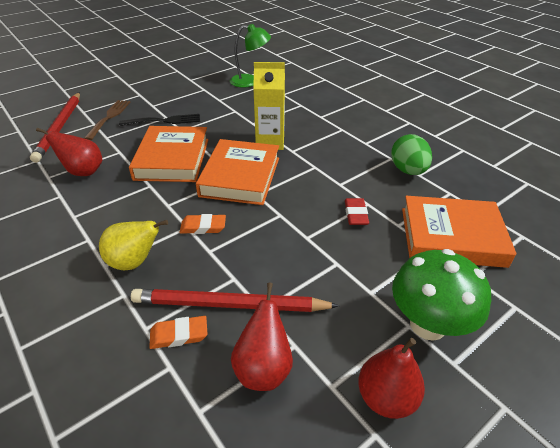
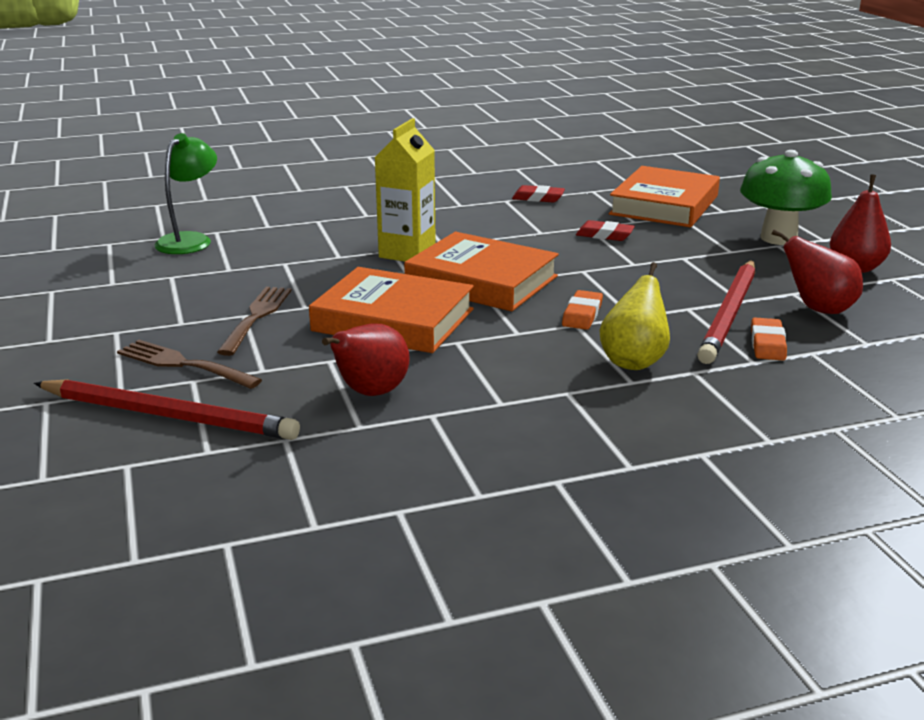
camera: 70 degrees left, 15 degrees down
black fork [119,114,200,126] -> brown fork [217,287,292,356]
green egg [391,134,432,175] -> red eraser [512,185,565,202]

